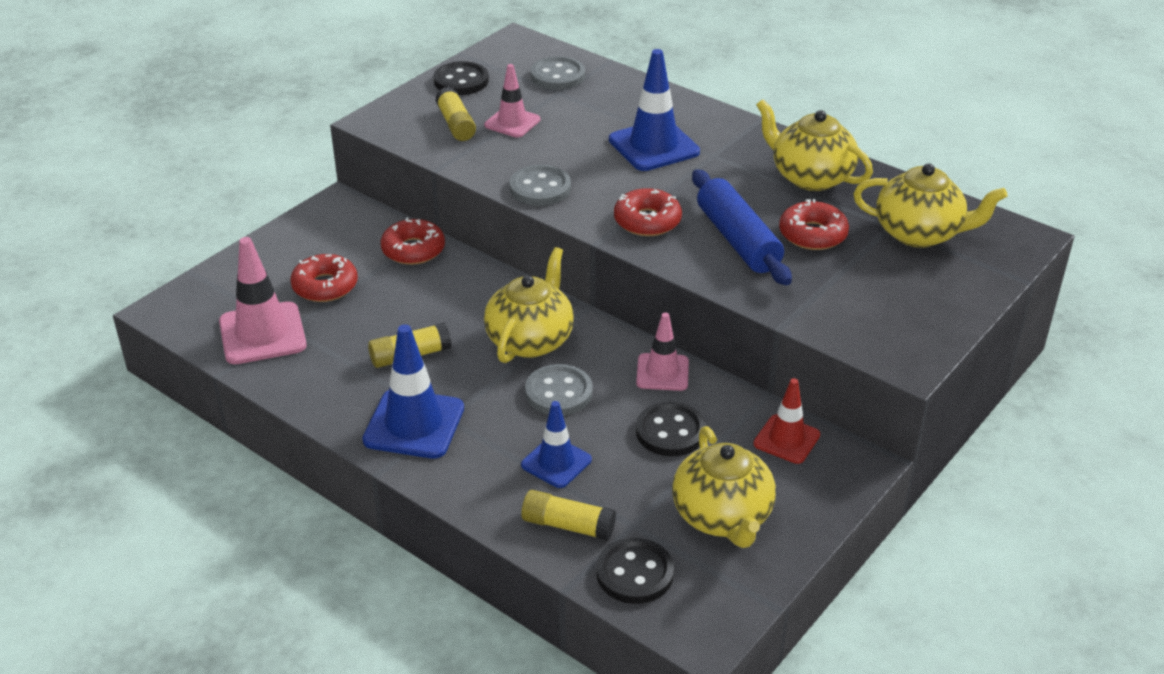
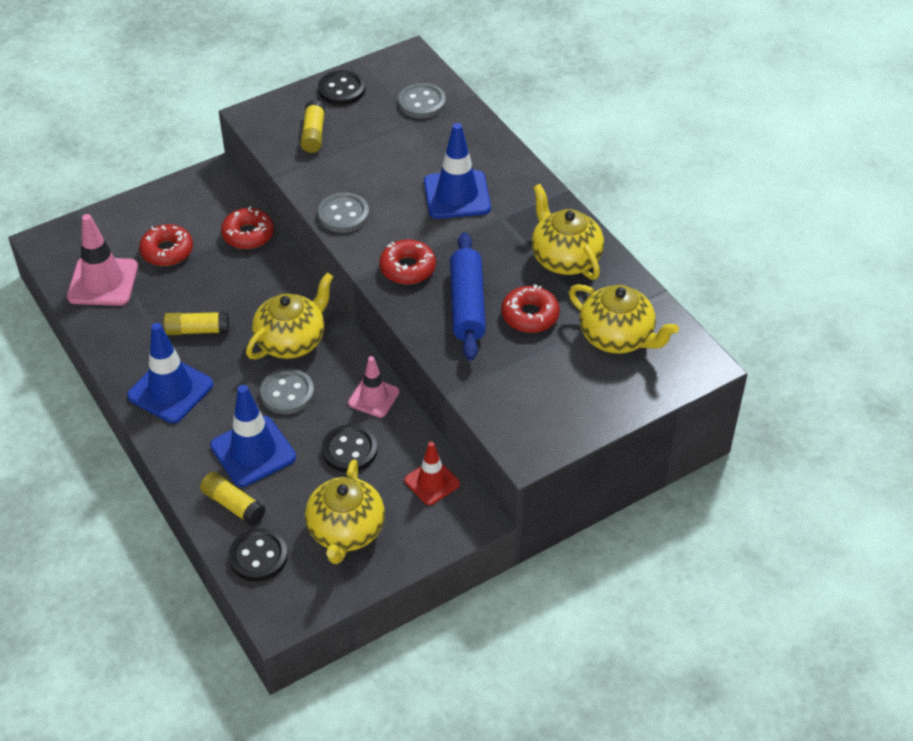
camera: 20 degrees right, 10 degrees up
pink traffic cone [484,64,540,138] -> none
blue traffic cone [521,401,592,488] -> blue traffic cone [210,385,296,487], size x1.60

